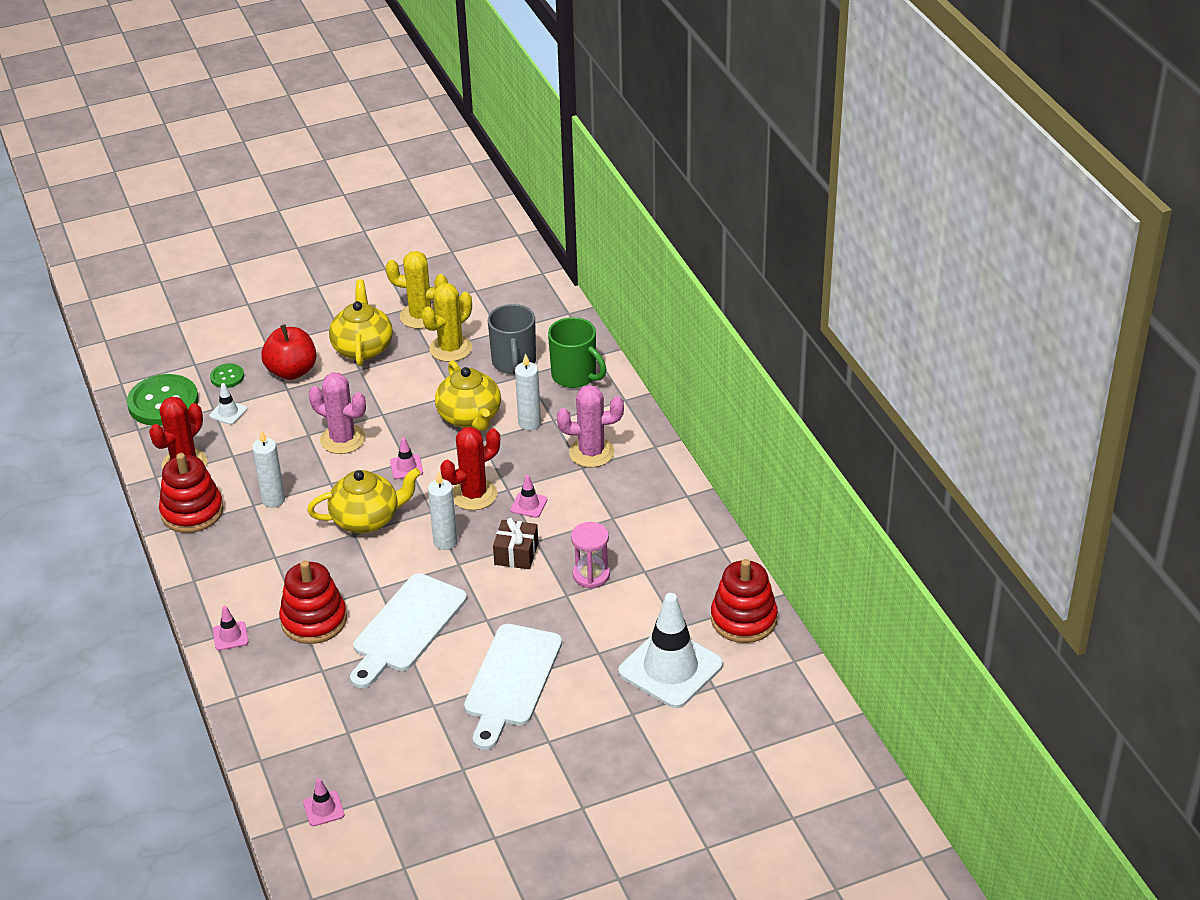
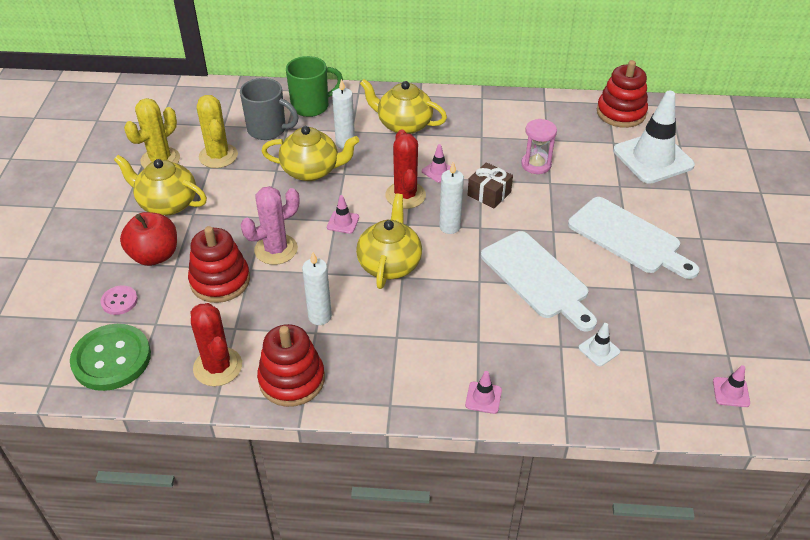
camera: 65 degrees left, 5 degrees up
white traffic cone [209,383,247,425] -> white traffic cone moved to [579,323,620,366]
green button [210,363,244,388] -> pink button [101,285,138,315]
red stacking toy [279,561,347,644] -> red stacking toy moved to [188,226,250,303]
pink cactus [557,385,624,468] -> yellow teapot [360,79,447,134]

